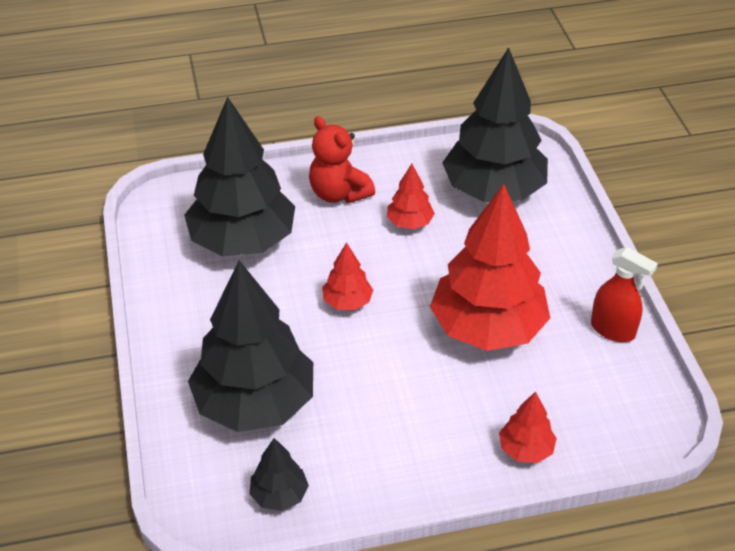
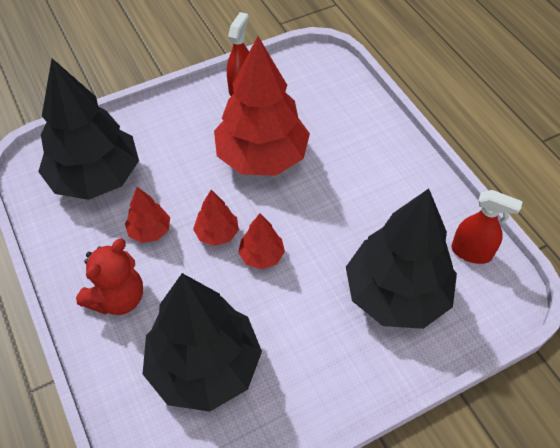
camera: 105 degrees left, 10 degrees up
black tree [249,438,309,511] -> red spray bottle [452,190,523,264]
red tree [499,391,557,463] -> red tree moved to [193,190,239,246]

